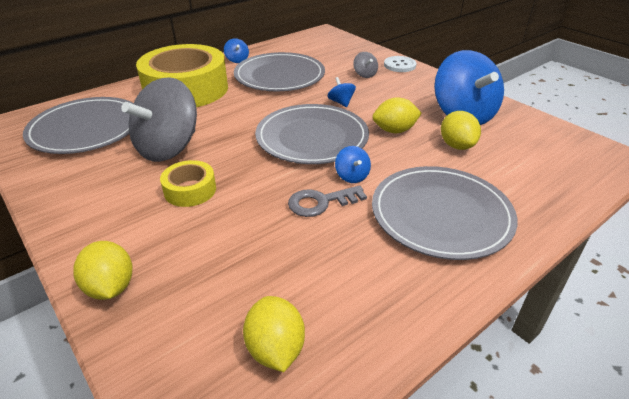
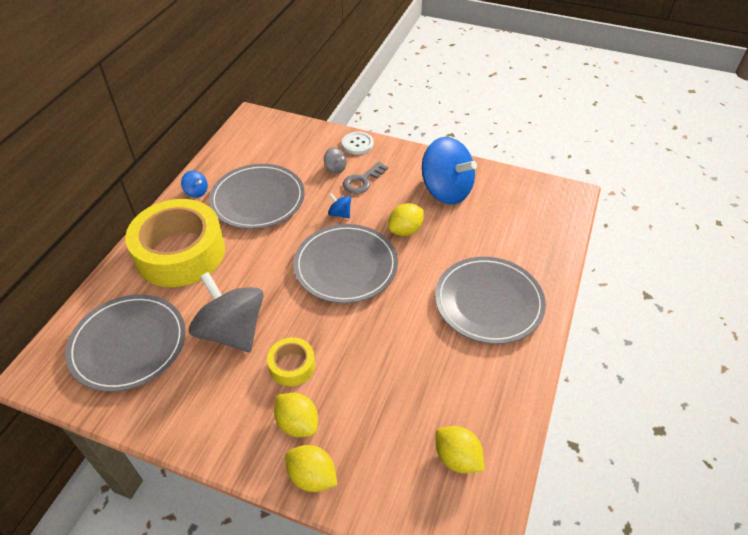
camera: 30 degrees left, 10 degrees up
grey spinning top [121,77,197,162] -> grey spinning top turned 135 degrees clockwise [189,272,264,352]
grey key [288,185,367,217] -> grey key moved to [343,162,388,194]
blue spinning top [335,146,371,183] -> none
yellow lemon [441,111,481,150] -> yellow lemon moved to [274,392,318,437]

